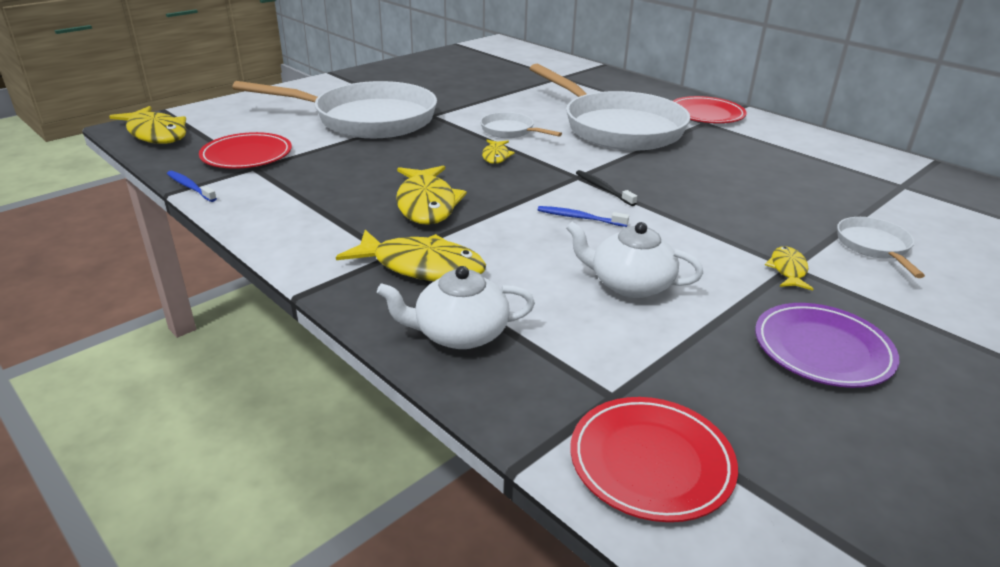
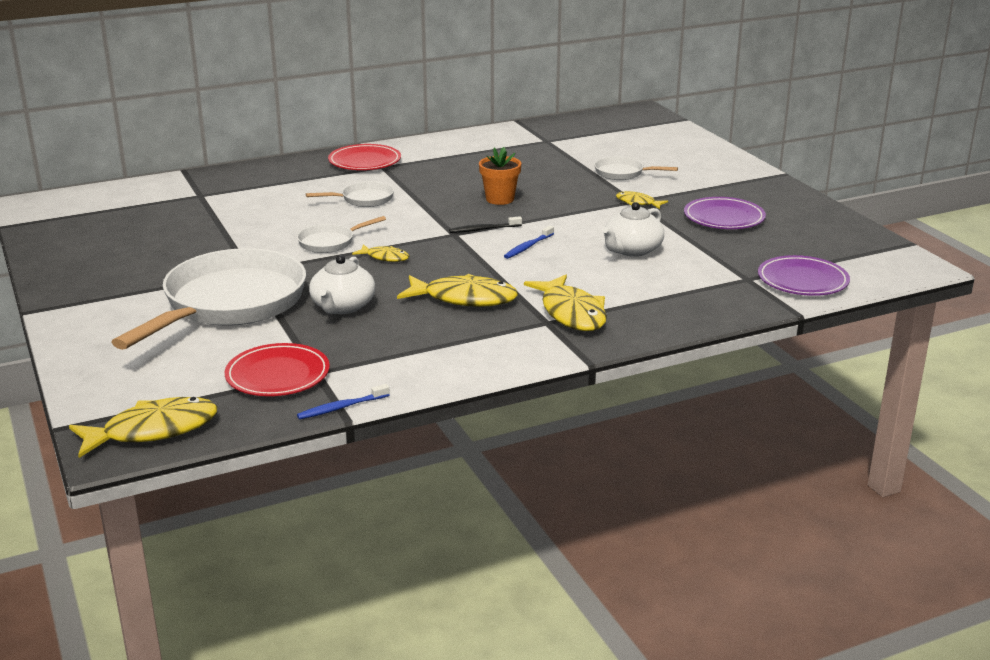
camera: 70 degrees left, 5 degrees down
yellow fish [336,230,486,281] -> yellow fish turned 120 degrees clockwise [524,275,607,331]
white teapot [377,266,535,349] -> white teapot moved to [309,255,375,314]
white pan [529,64,690,150] -> white pan [306,181,394,207], size x0.44
red plate [571,397,738,522] -> purple plate [758,255,850,296]
none -> orange flower pot [479,147,521,205]

